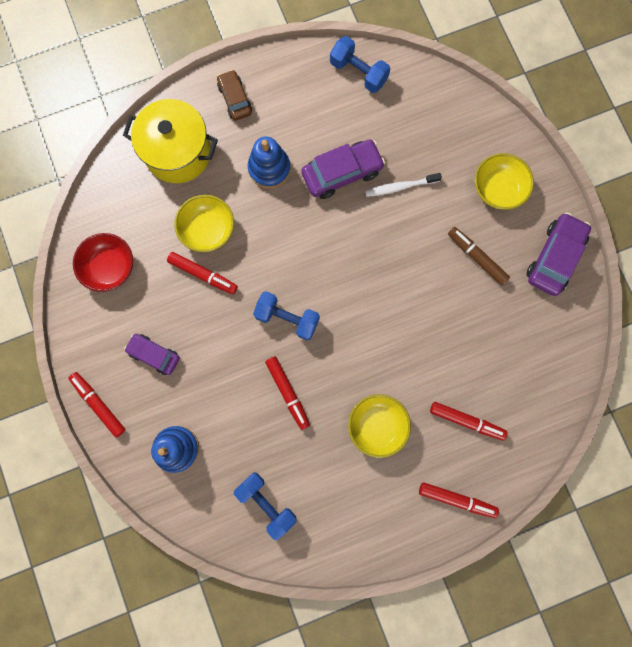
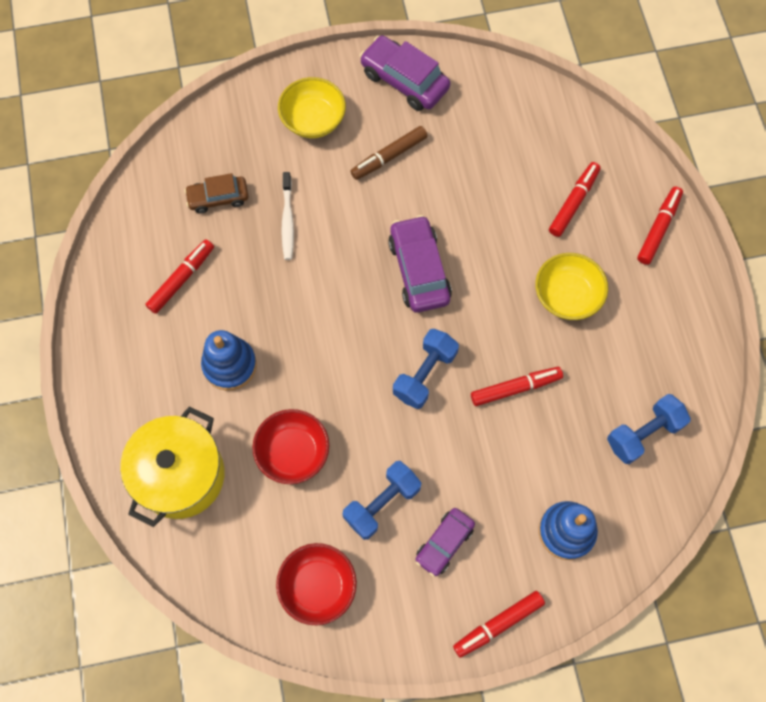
camera: 80 degrees left, 10 degrees down
red marker [167,252,238,294] -> red marker moved to [145,239,214,314]
yellow bowl [174,195,234,252] -> red bowl [252,409,329,484]
brown car [217,70,252,121] -> brown car moved to [184,173,248,214]
purple car [302,139,385,199] -> purple car moved to [388,215,452,313]
blue dumbbell [330,36,390,93] -> blue dumbbell moved to [342,461,421,540]

